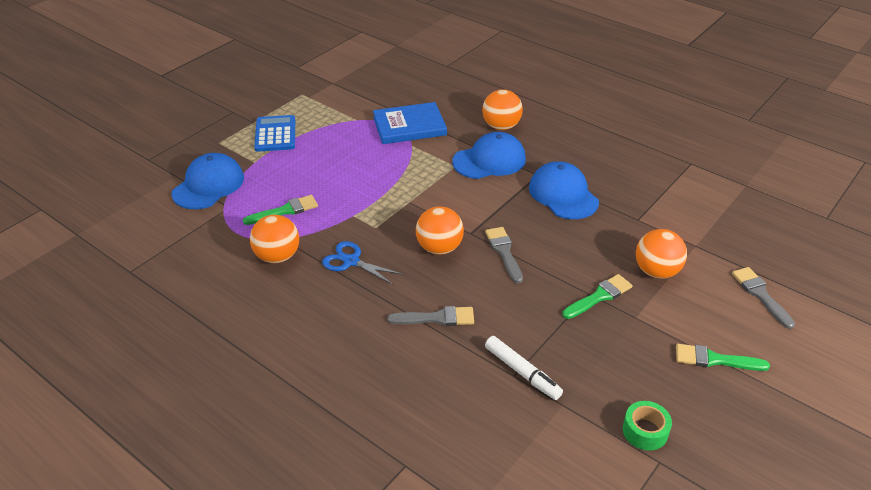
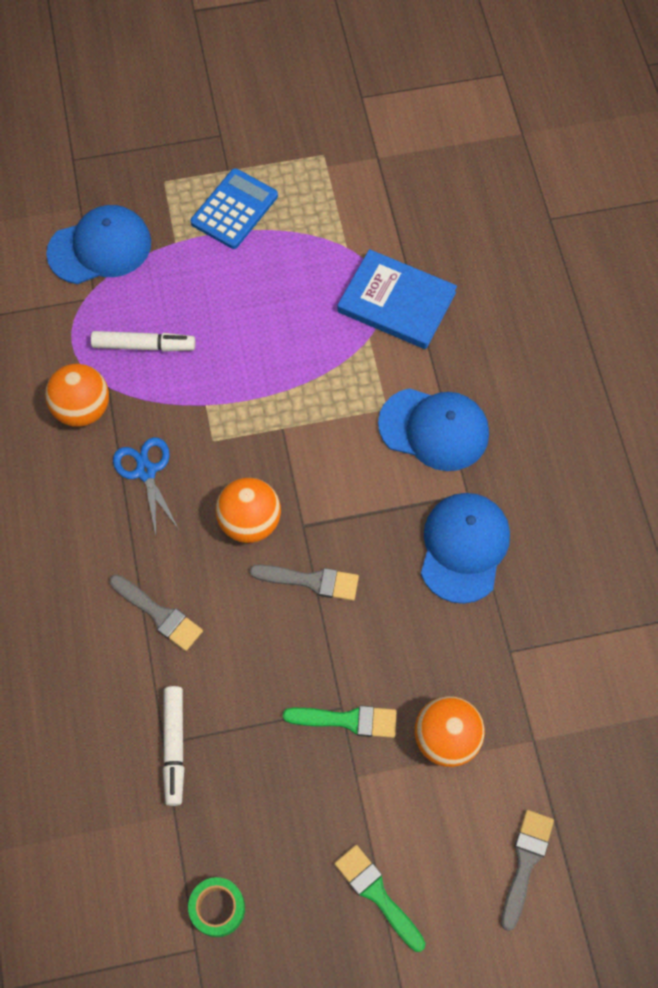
camera: 40 degrees right, 25 degrees up
green brush [243,195,318,225] -> white marker [91,331,195,352]
orange ball [482,89,523,130] -> none
grey brush [485,227,523,283] -> grey brush turned 75 degrees clockwise [250,564,359,601]

